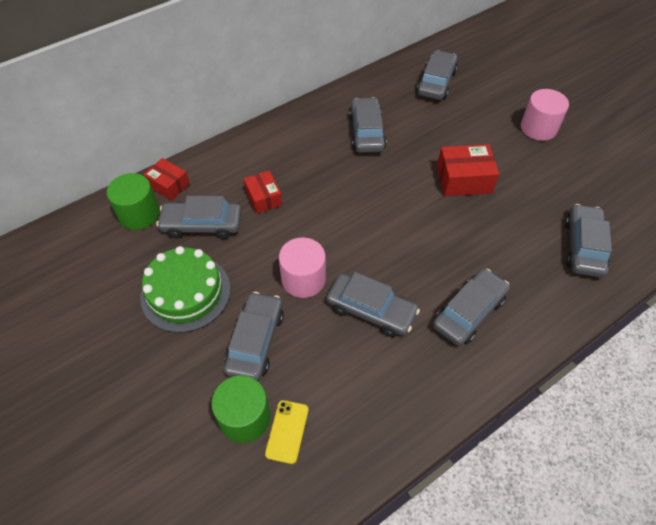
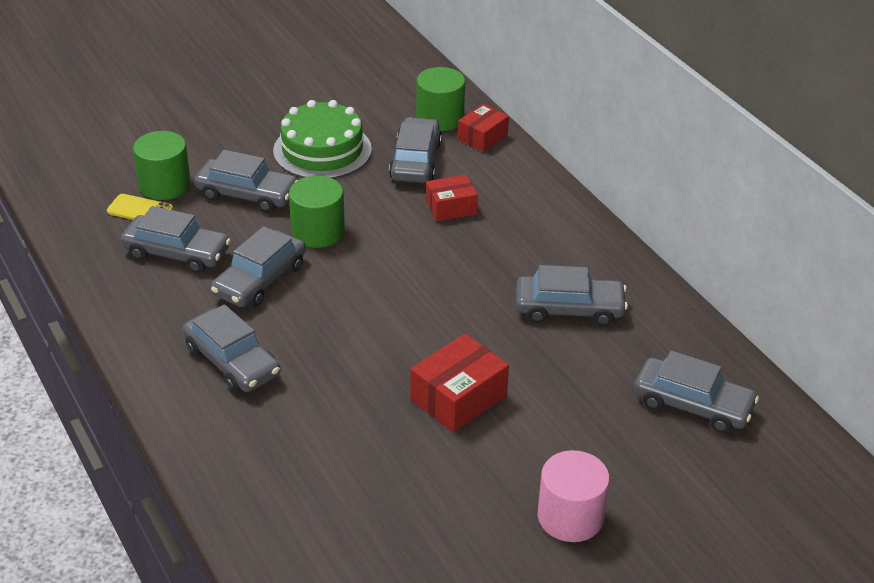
camera: 95 degrees right, 15 degrees down
pink cylinder [279,237,326,298] -> green cylinder [289,176,345,248]
red box [437,144,499,196] -> red box turned 45 degrees clockwise [410,334,509,433]
grey car [565,204,612,278] -> grey car moved to [121,206,231,273]

